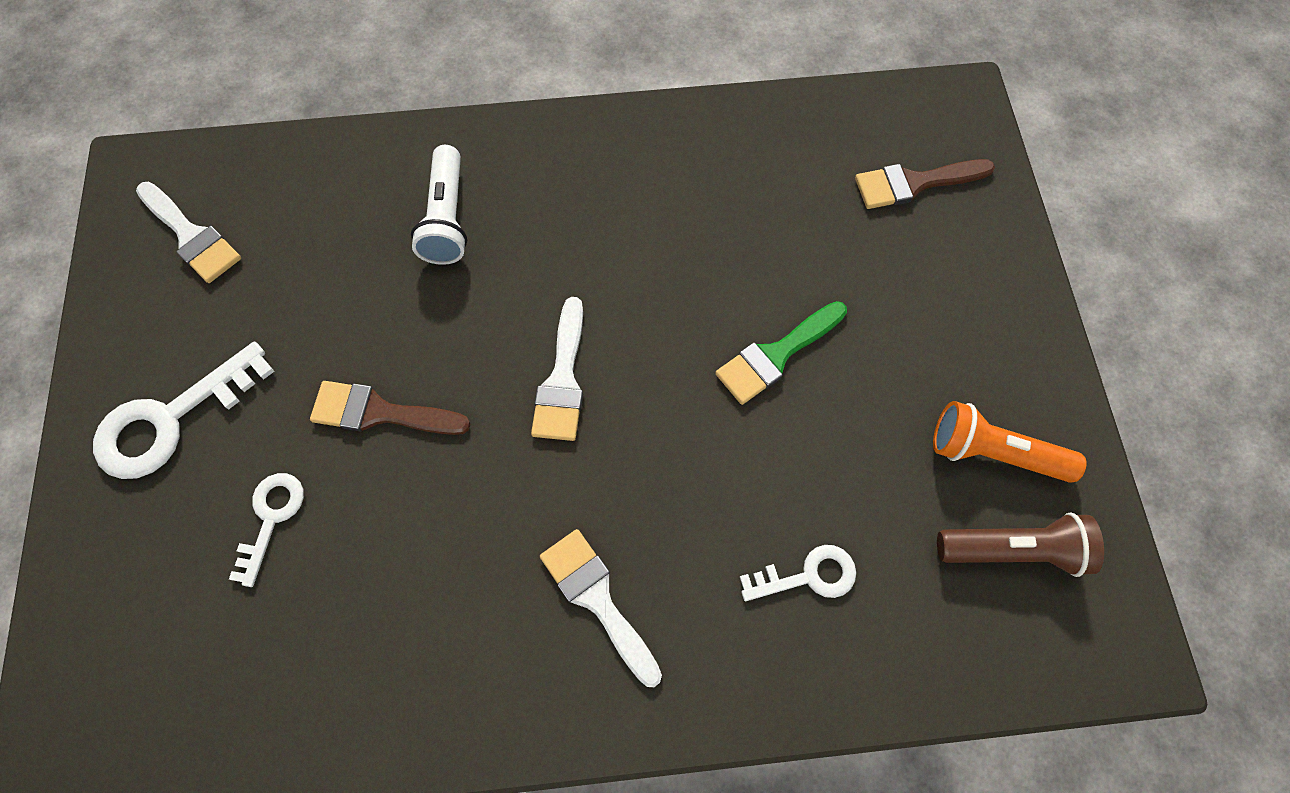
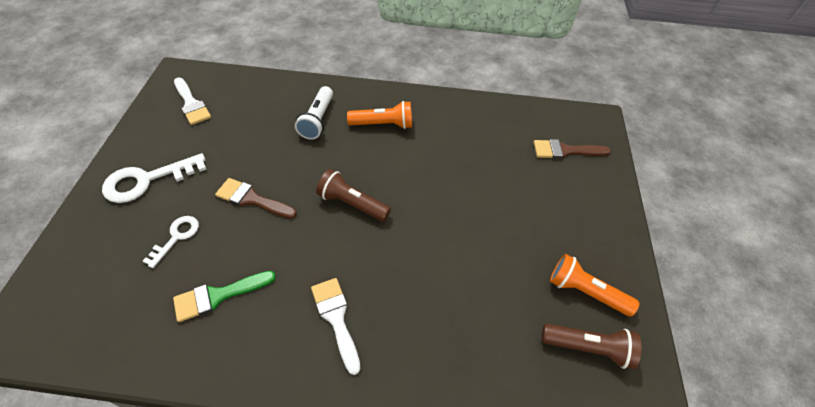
camera: 10 degrees right, 15 degrees down
white brush [531,297,583,441] -> brown flashlight [316,169,391,221]
green brush [715,301,847,405] -> green brush moved to [173,271,276,322]
white key [740,545,856,601] -> none
none -> orange flashlight [347,101,412,129]

